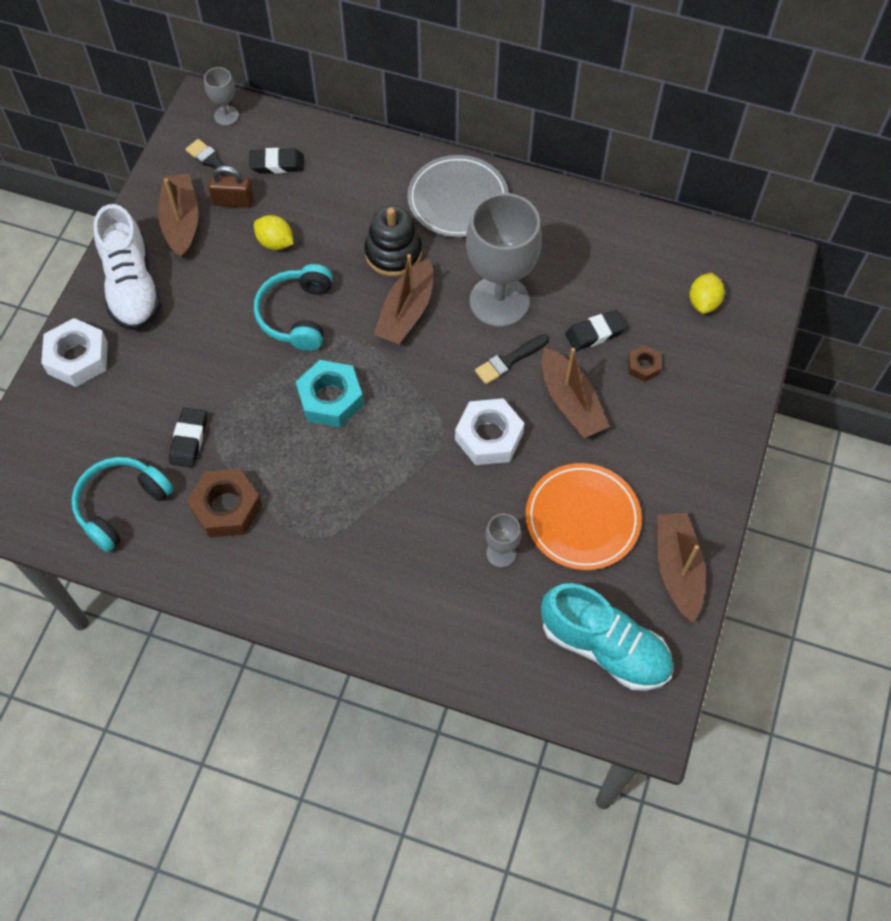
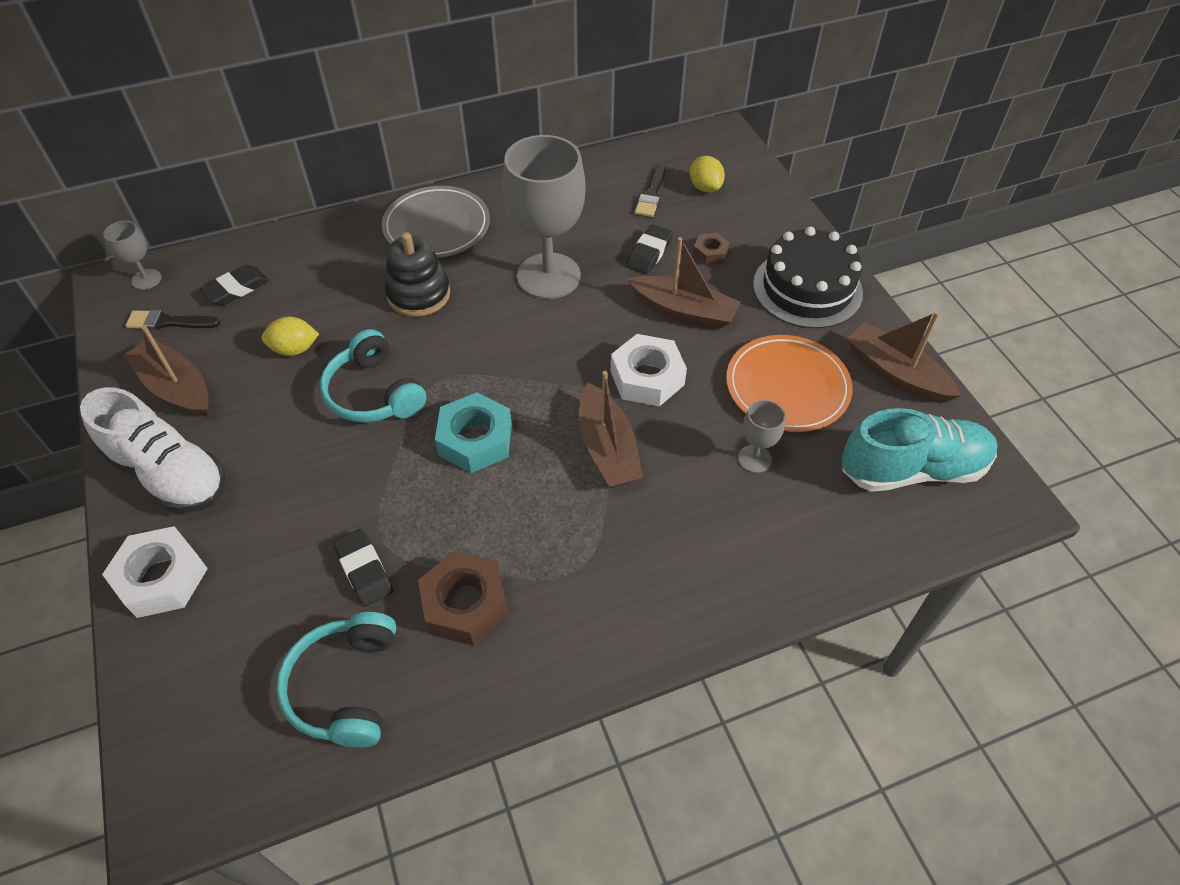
camera: 40 degrees left, 10 degrees down
brown padlock [208,166,254,208] -> none
brown boat [374,254,433,344] -> brown boat moved to [579,371,643,487]
black brush [475,334,549,384] -> black brush moved to [635,164,666,217]
none -> black cake [753,227,863,328]

